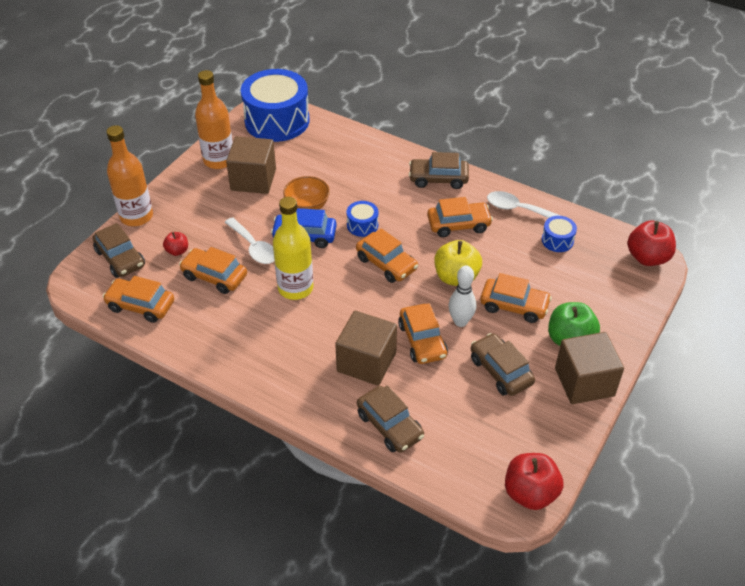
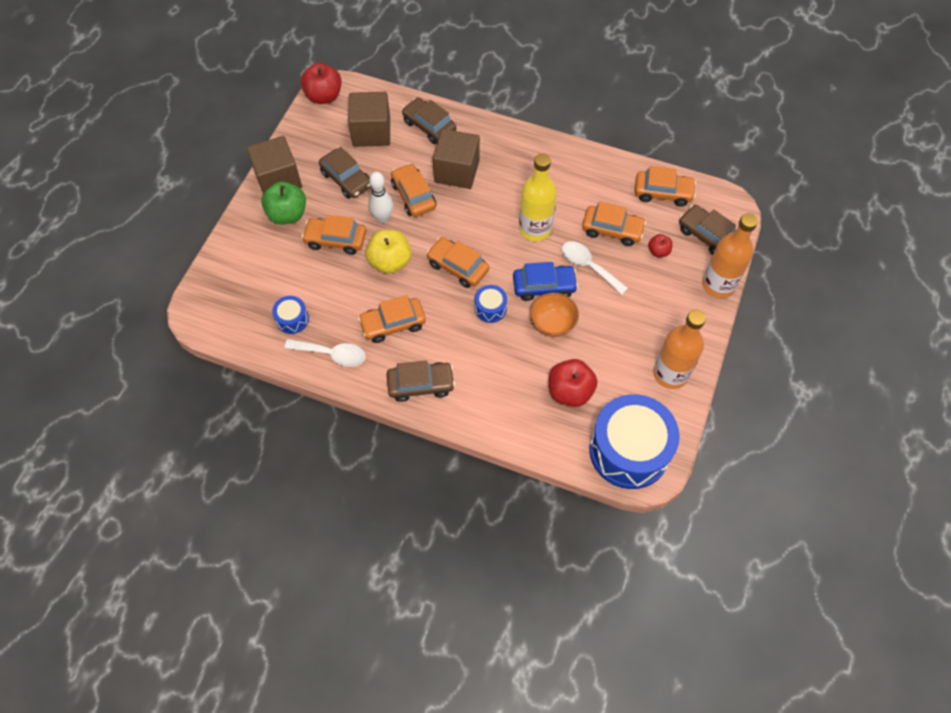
camera: 170 degrees right, 15 degrees up
brown cube [226,136,276,194] -> brown cube moved to [348,92,390,147]
red apple [627,221,676,266] -> red apple moved to [549,359,597,407]

